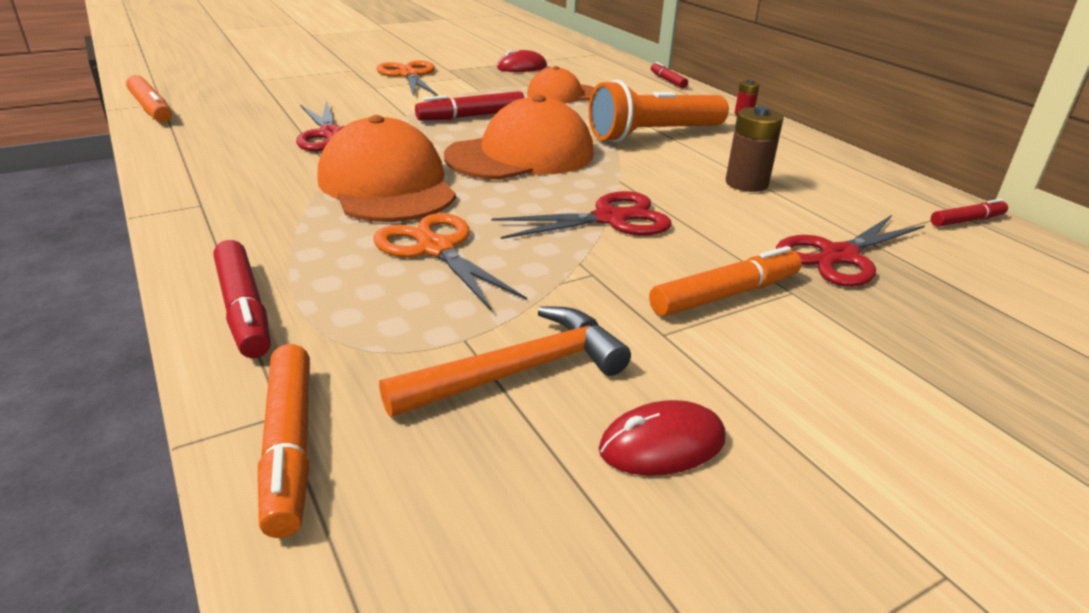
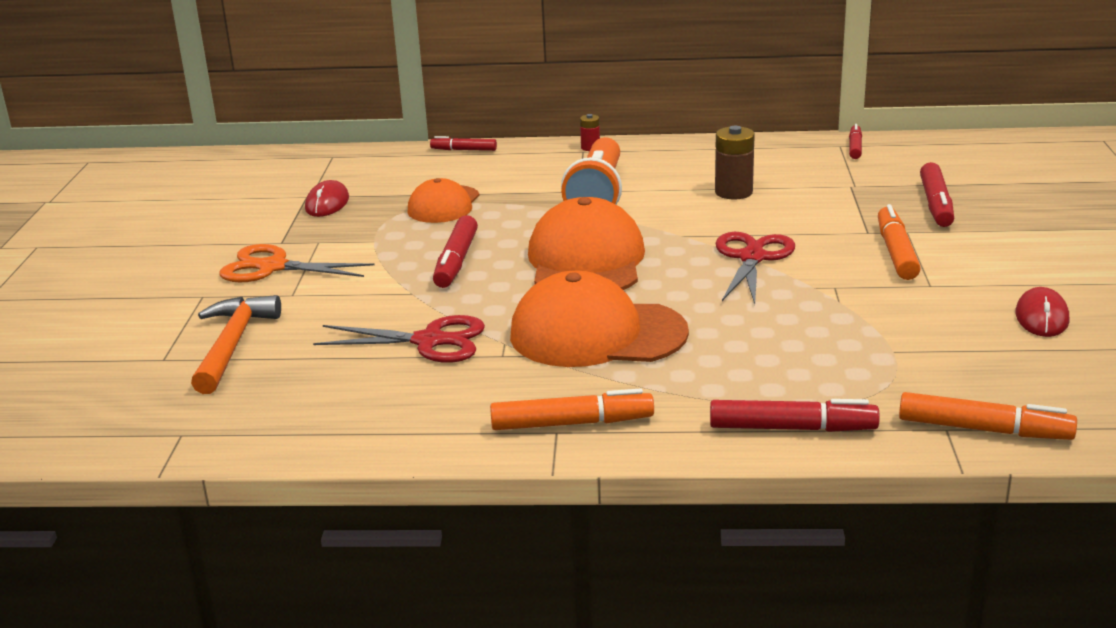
camera: 55 degrees left, 5 degrees down
orange marker [126,75,172,122] -> orange marker moved to [490,388,654,430]
orange scissors [373,213,527,310] -> none
orange hammer [379,306,631,417] -> orange hammer moved to [191,295,281,394]
red scissors [776,215,925,287] -> none
none -> red marker [920,162,954,227]

